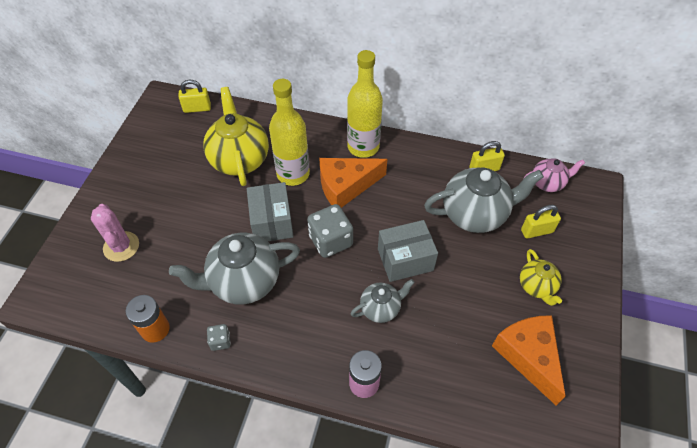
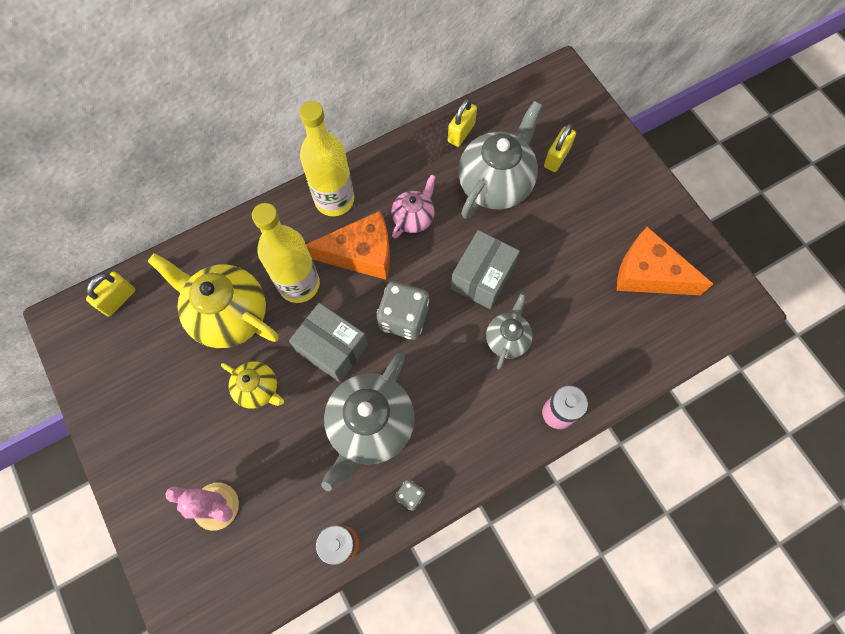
camera: 45 degrees left, 15 degrees up
orange cheese [320,158,387,208] -> orange cheese turned 120 degrees counterclockwise [306,211,390,280]
yellow teapot [520,249,562,306] -> yellow teapot moved to [221,362,284,409]
pink teapot [524,158,585,192] -> pink teapot moved to [391,174,436,238]

